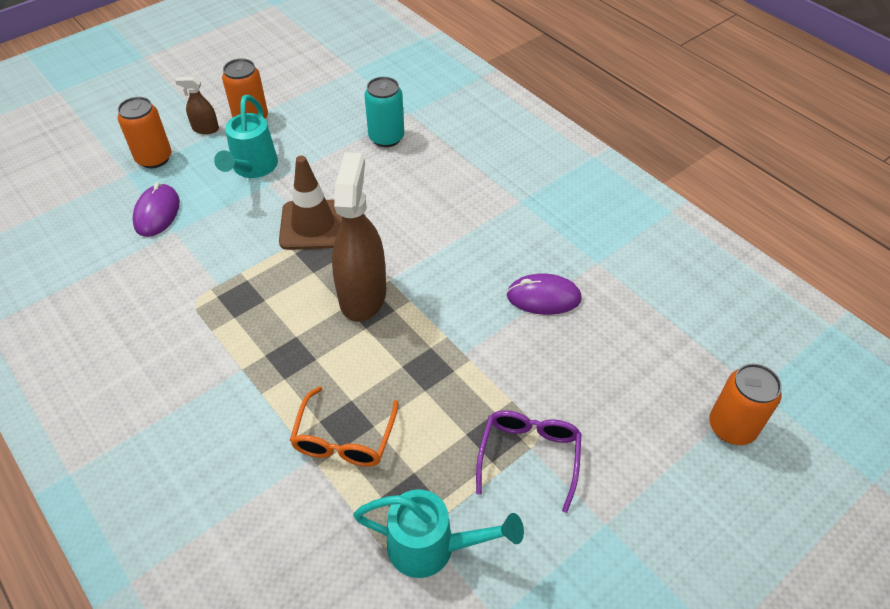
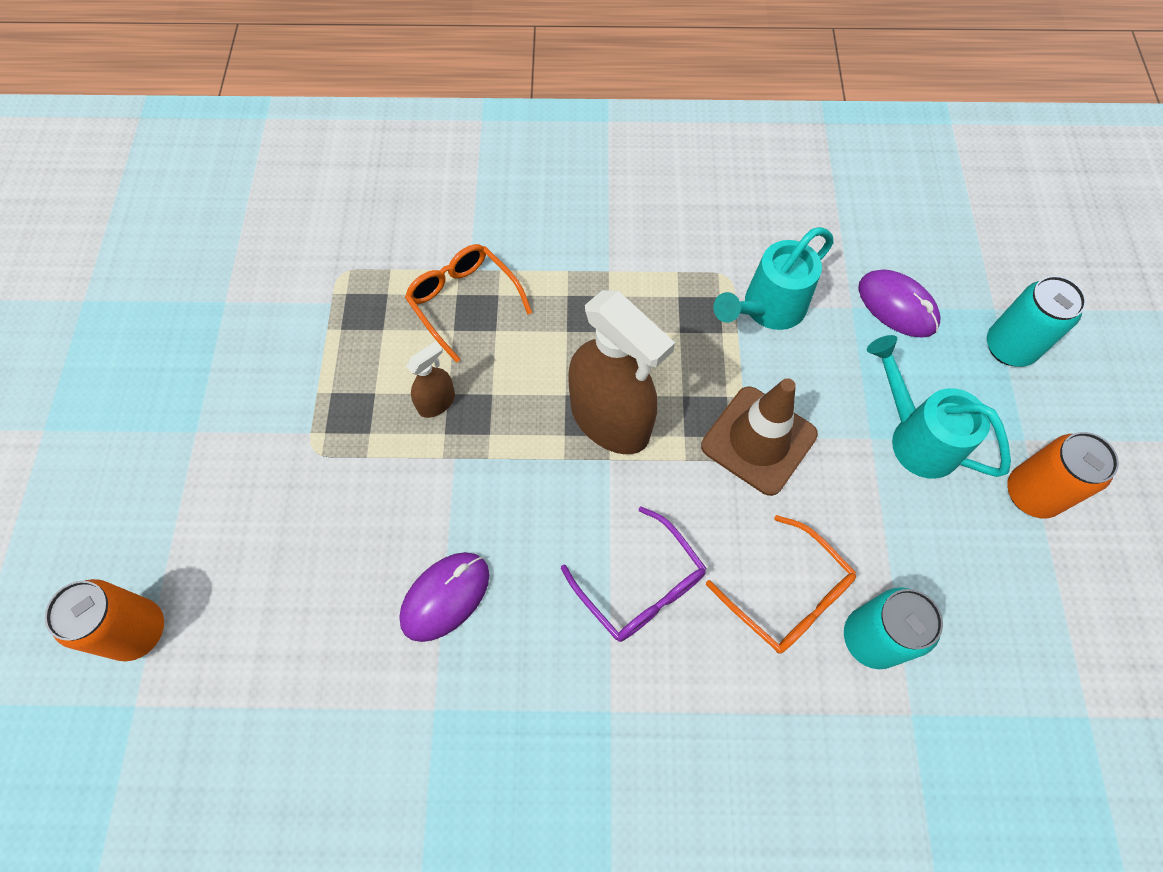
camera: 130 degrees right, 15 degrees up
orange can [118,97,172,168] -> turquoise can [987,276,1086,367]
brown spray bottle [175,77,219,134] -> brown spray bottle moved to [406,341,455,418]
turquoise watering can [353,489,524,578] -> turquoise watering can moved to [713,227,833,330]
purple glasses [476,410,582,513] -> purple glasses moved to [561,507,707,642]
none -> orange glasses [706,515,856,653]

